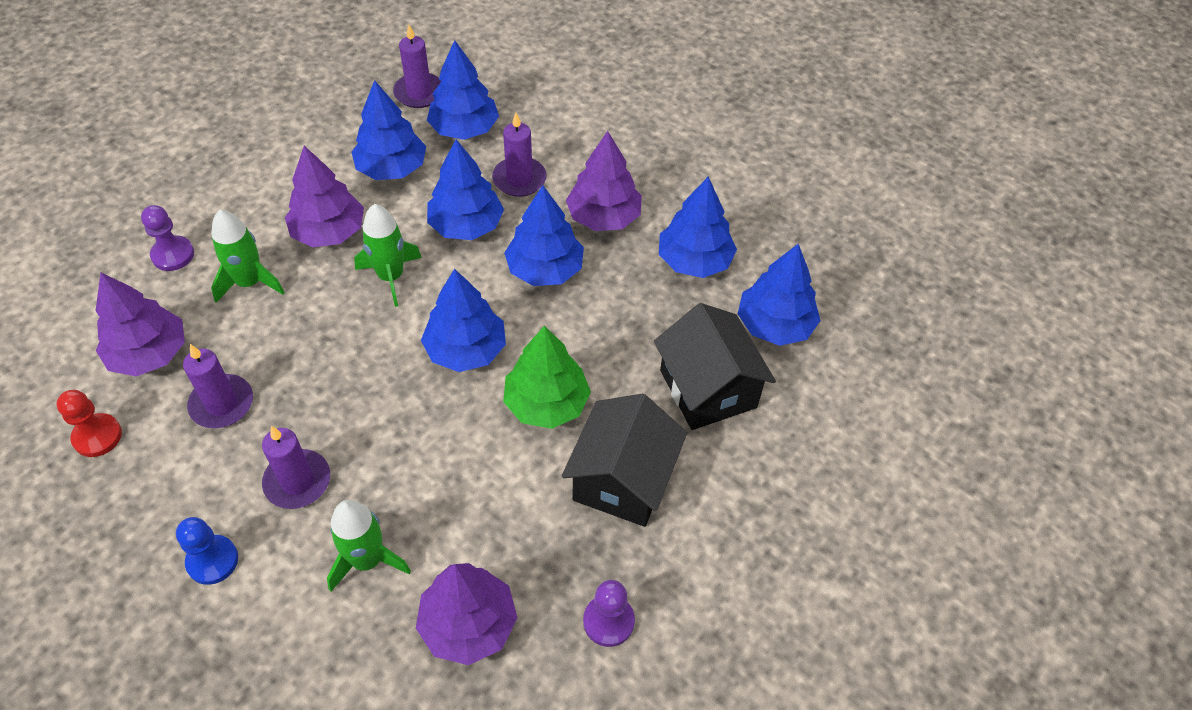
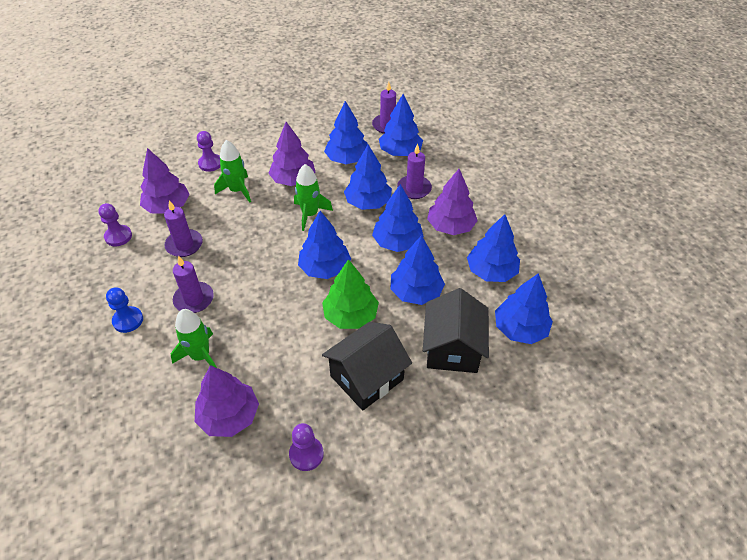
camera: 30 degrees right, 5 degrees down
red pawn [57,390,122,457] -> purple pawn [98,203,132,246]
none -> blue tree [390,235,445,305]

